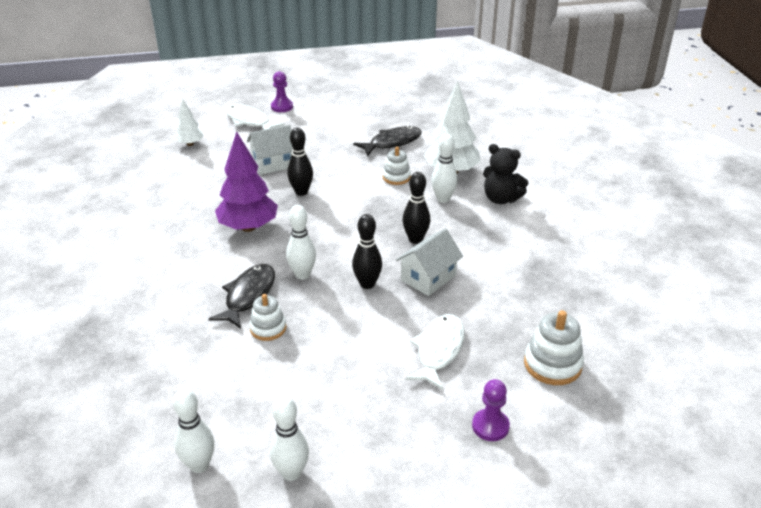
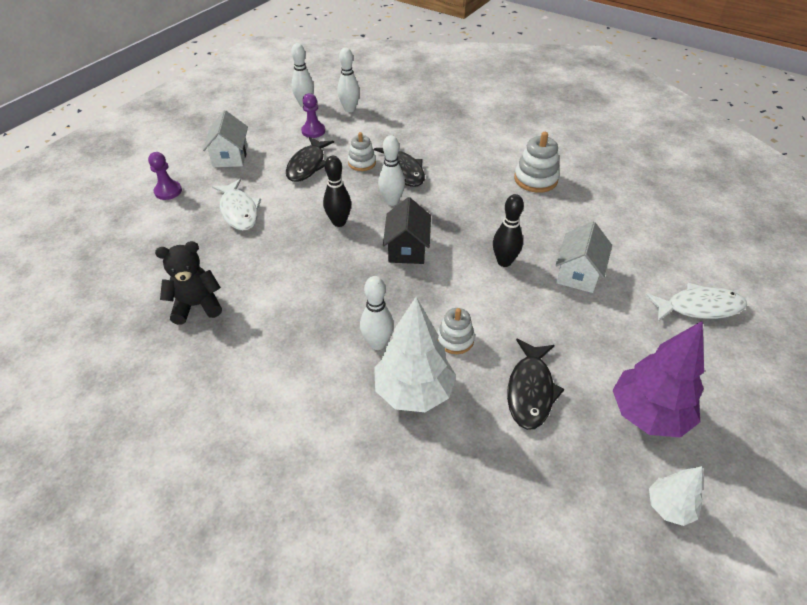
camera: 135 degrees right, 10 degrees up
white tree [175,99,204,146] -> white tree moved to [649,466,703,526]
purple tree [215,131,278,232] -> purple tree moved to [613,321,704,438]
white bowling pin [270,396,309,481] -> white bowling pin moved to [337,48,360,112]
purple pawn [271,71,293,112] -> purple pawn moved to [301,93,325,138]
white house [396,228,463,296] -> white house moved to [203,110,248,167]
black bowling pin [402,172,430,244] -> none
black teddy bear [483,144,528,204] -> black teddy bear moved to [155,241,222,325]
white stacking toy [524,310,584,385] -> white stacking toy moved to [514,132,560,193]
none -> black fish [286,137,334,182]
none -> black house [383,197,431,264]

